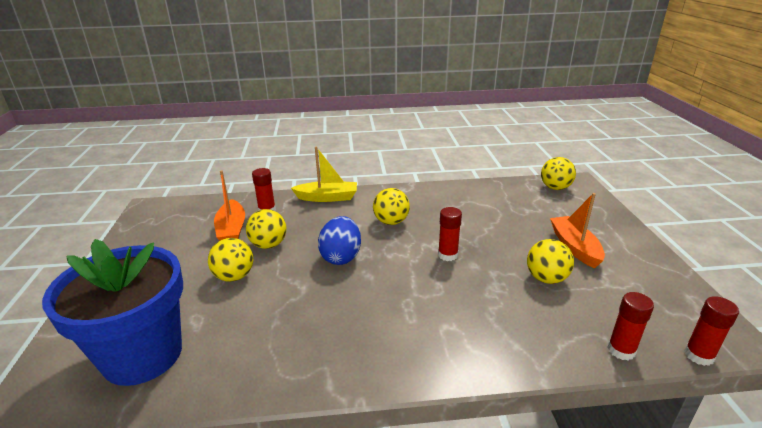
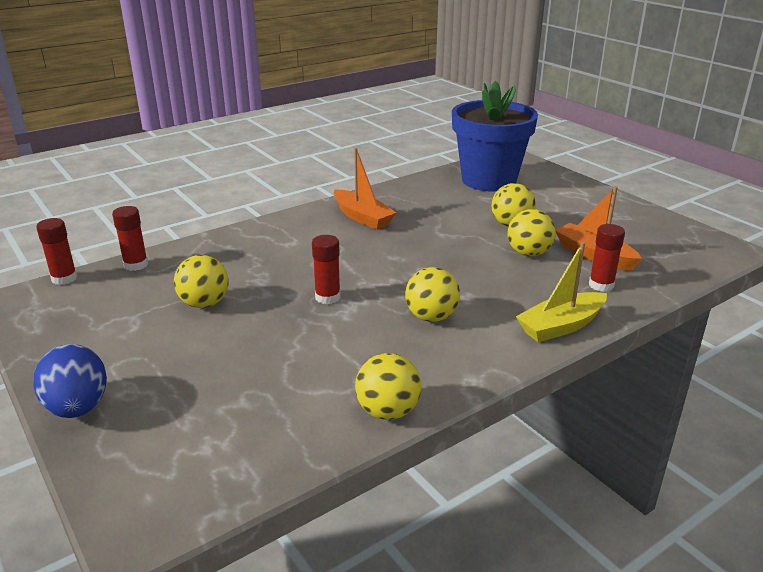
camera: 150 degrees right, 0 degrees up
blue egg [318,216,361,265] -> blue egg moved to [33,344,107,418]
yellow ball [541,157,576,190] -> yellow ball moved to [355,353,421,420]
orange boat [550,193,605,268] -> orange boat moved to [334,148,396,230]

